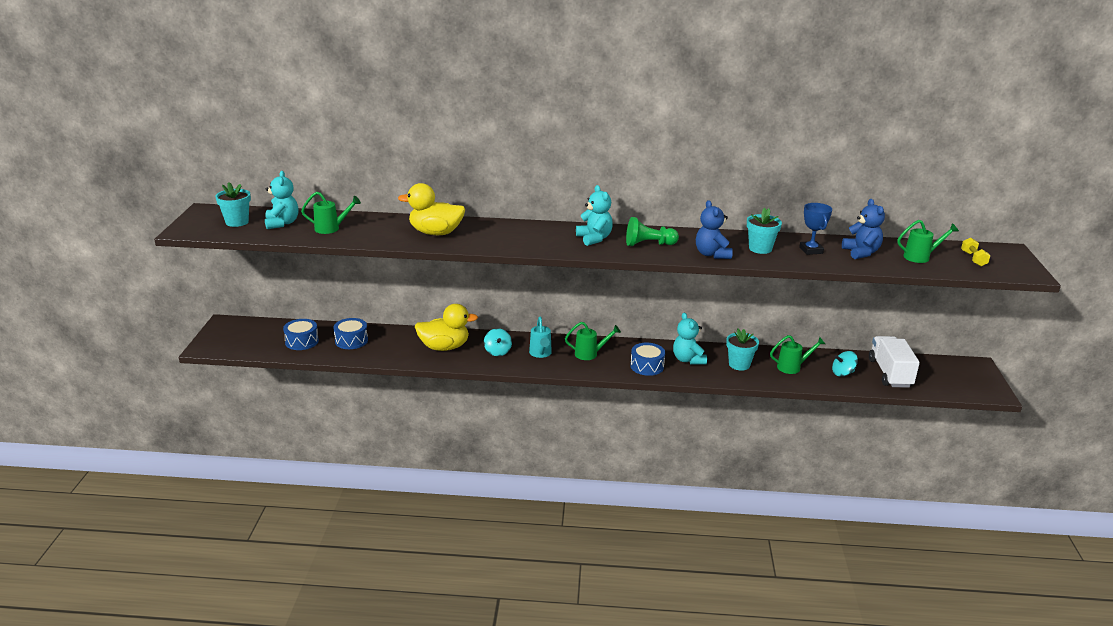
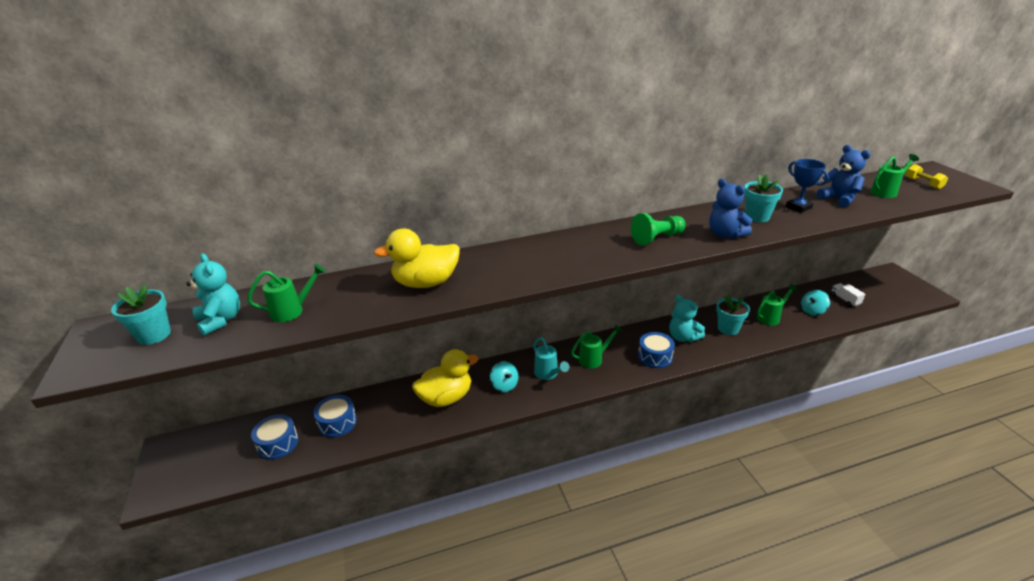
camera: 20 degrees left, 5 degrees up
turquoise teddy bear [576,185,613,246] -> none
white truck [869,336,920,388] -> white truck [831,283,865,307], size x0.49

